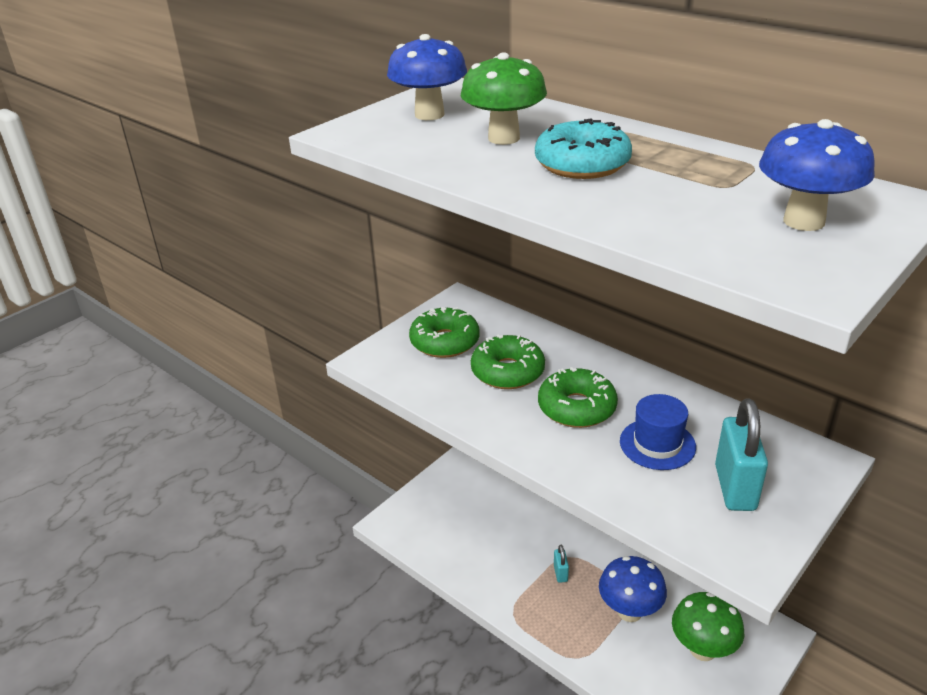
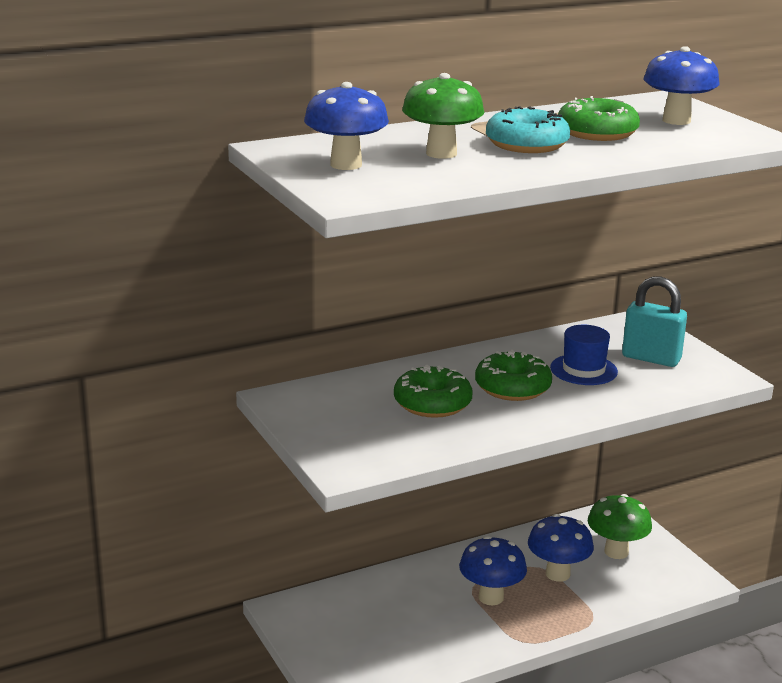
camera: 70 degrees left, 10 degrees down
green donut [409,307,480,358] -> green donut moved to [558,96,640,141]
turquoise padlock [554,545,569,583] -> blue mushroom [459,536,527,605]

